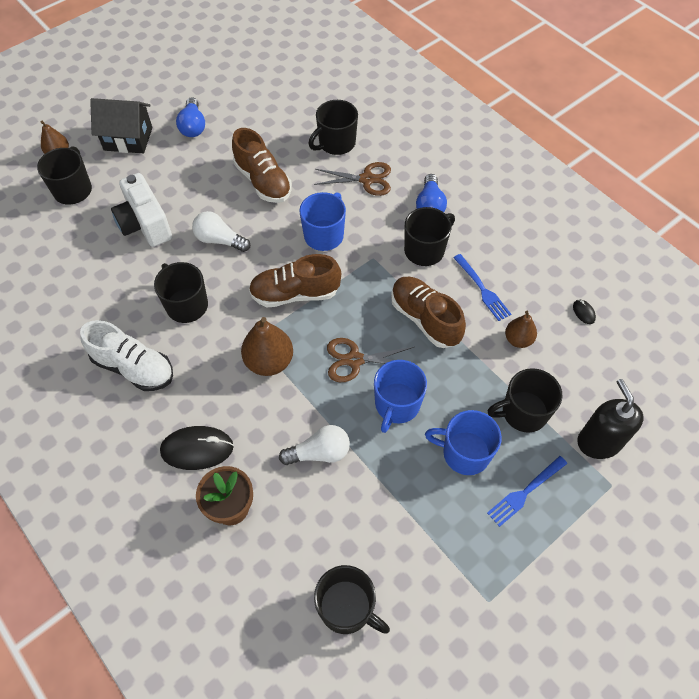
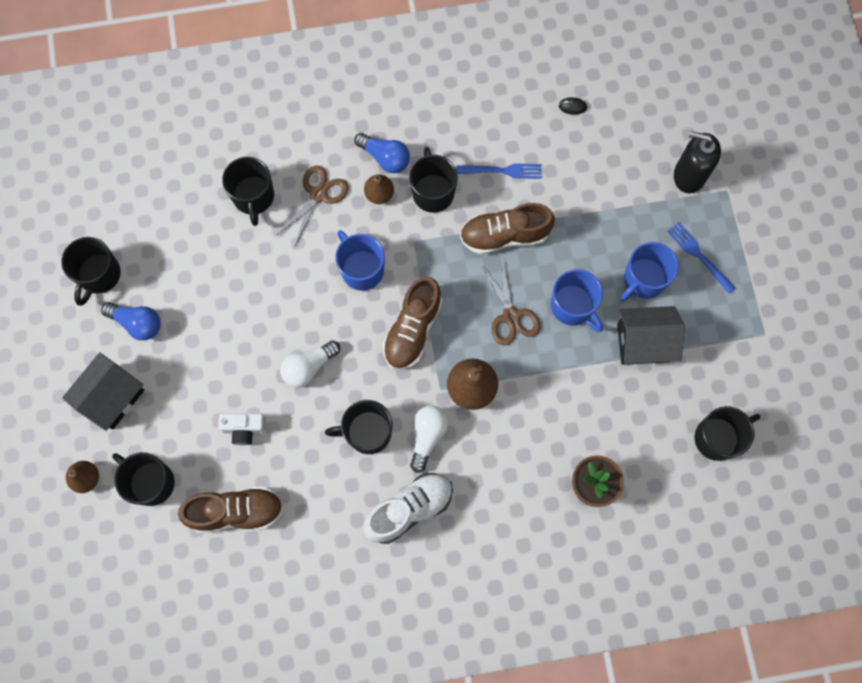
camera: 60 degrees left, 15 degrees up
white camera [111,173,172,247] -> white camera [218,413,267,445], size x0.59
black mouse [160,426,234,470] -> none
brown shoe [232,128,292,203] -> brown shoe moved to [178,486,284,533]
white light bulb [279,425,350,465] -> white light bulb moved to [410,405,449,473]
brown scissors [327,338,413,382] -> brown scissors turned 45 degrees counterclockwise [482,258,540,346]
blue fork [487,456,567,527] -> blue fork turned 150 degrees clockwise [667,222,735,294]
black mug [488,368,562,433] -> black mug moved to [61,237,121,306]
brown pear [505,311,537,348] -> brown pear moved to [364,174,394,204]
none -> black house [617,306,685,365]

